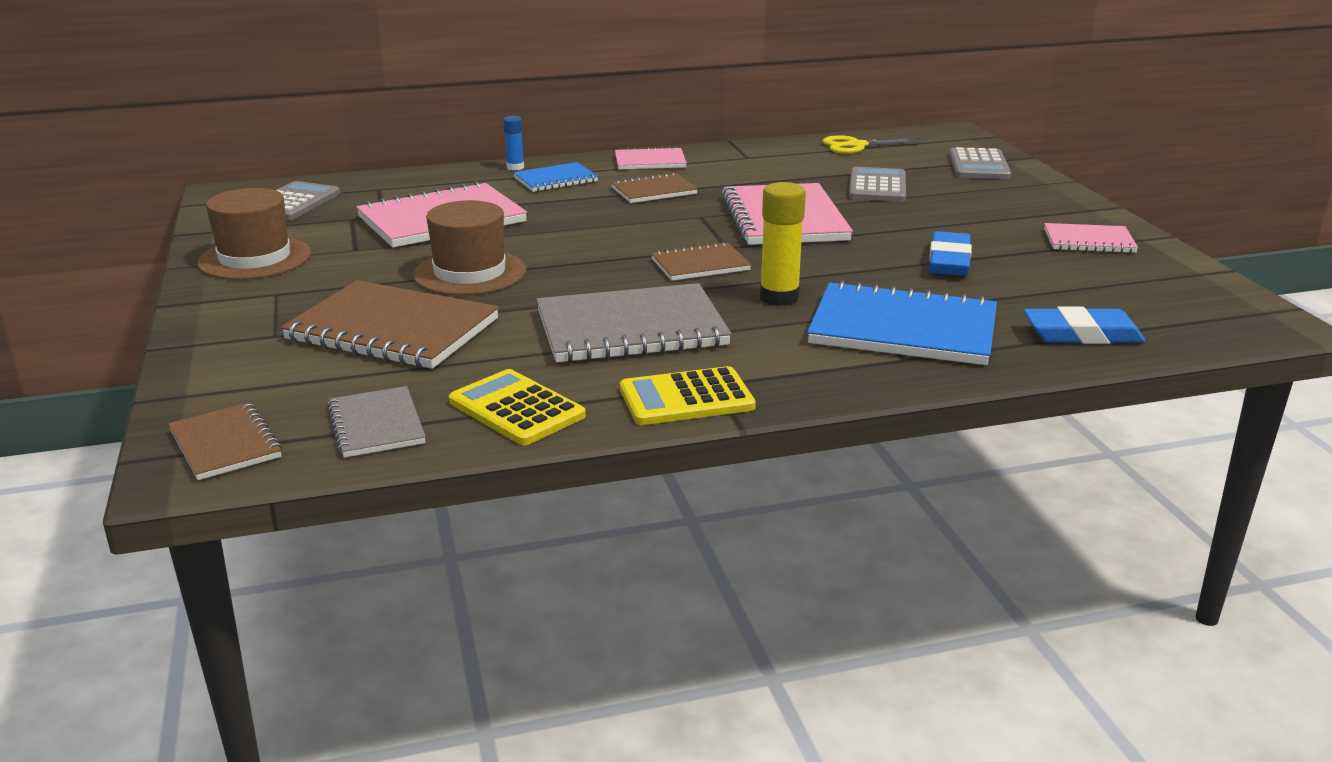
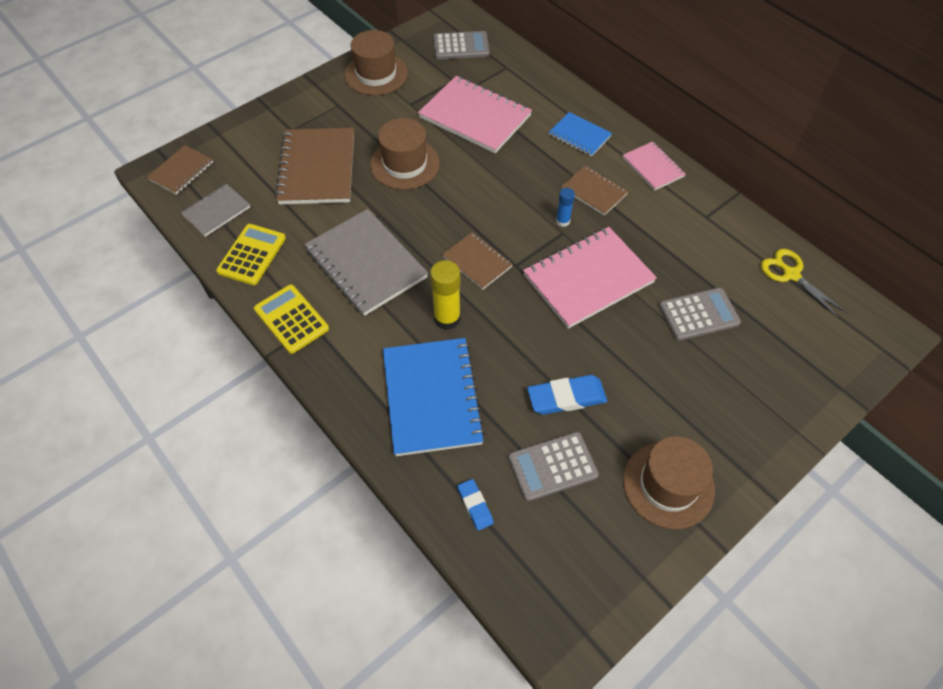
camera: 65 degrees right, 30 degrees up
blue glue stick [503,116,524,171] -> blue glue stick moved to [556,188,575,227]
grey calculator [949,147,1011,179] -> grey calculator moved to [508,432,599,501]
blue eraser [1024,307,1145,344] -> blue eraser [457,479,494,531], size x0.59
pink notebook [1044,223,1138,253] -> brown hat [623,436,715,529]

